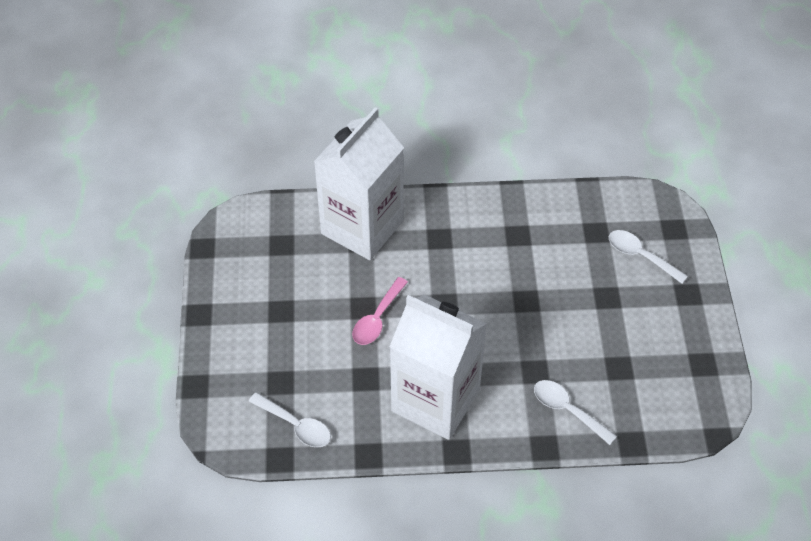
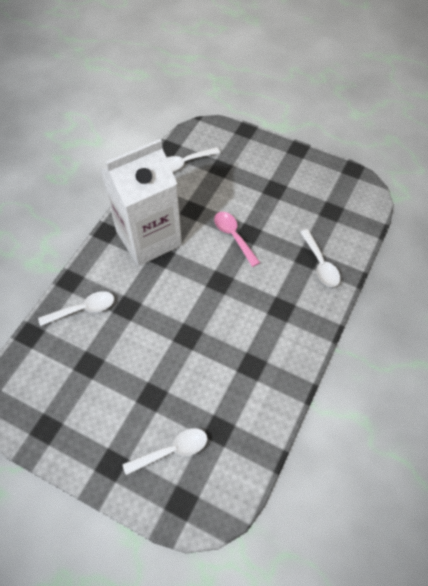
camera: 120 degrees right, 5 degrees up
white carton [314,107,404,260] -> white spoon [300,229,340,287]

